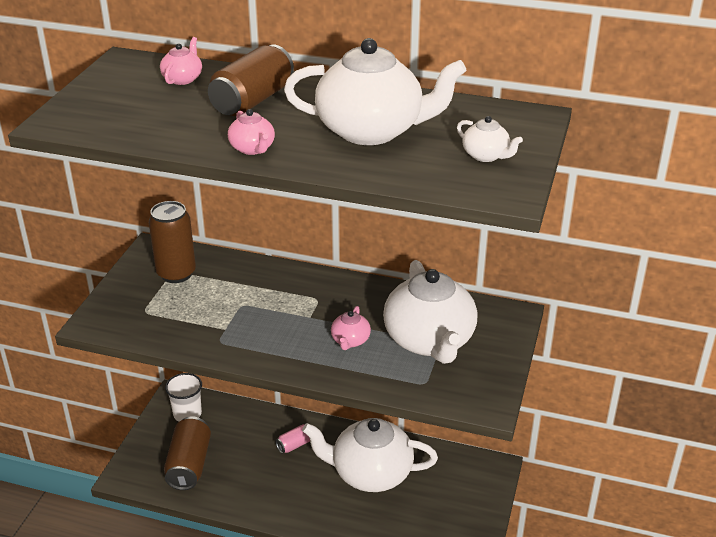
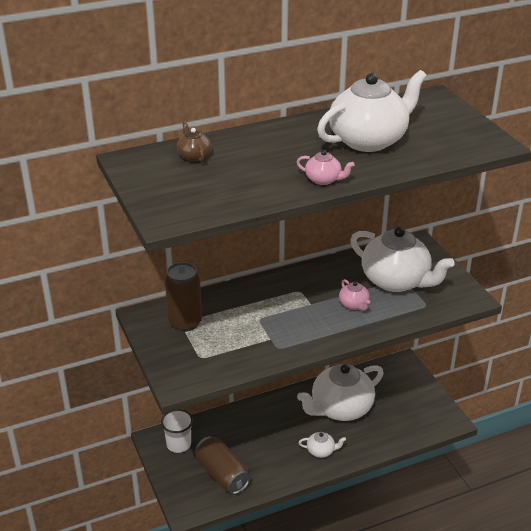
camera: 40 degrees left, 0 degrees up
pink teapot [160,37,202,85] -> brown teapot [177,121,212,162]
brown can [208,45,294,116] -> none
pink can [275,424,310,454] -> none
white teapot [457,116,523,162] -> white teapot moved to [299,432,346,458]

